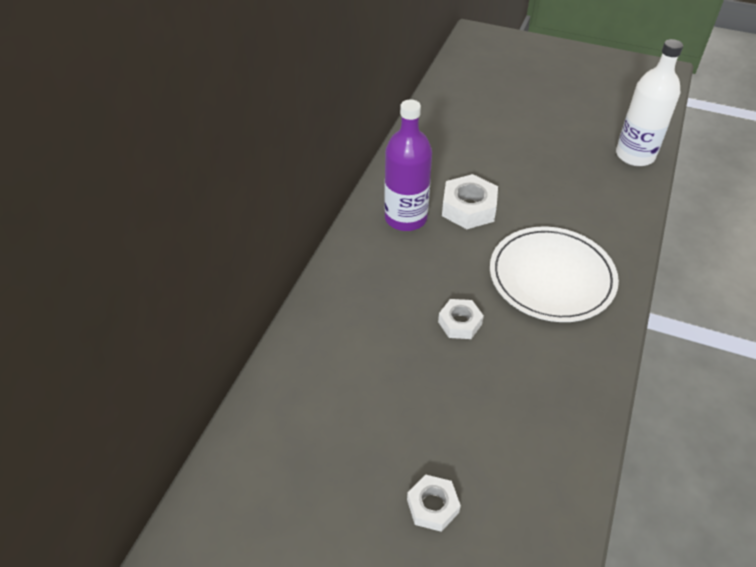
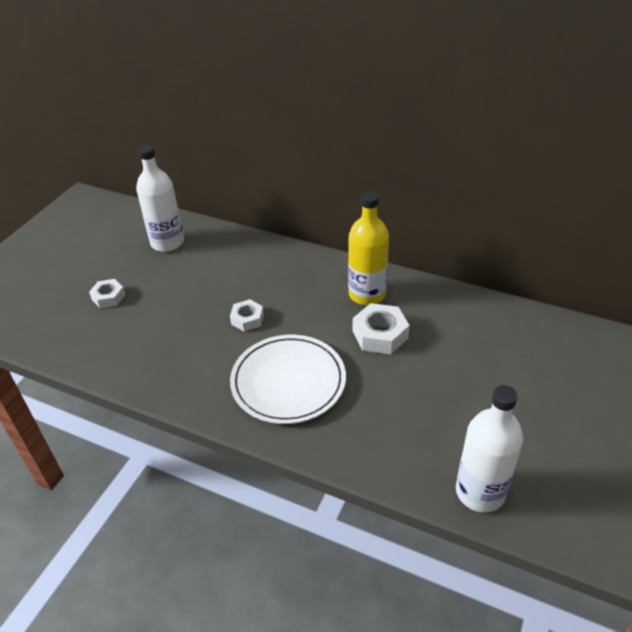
camera: 95 degrees right, 5 degrees down
purple bottle [384,99,432,231] -> yellow bottle [348,192,389,305]
none -> white bottle [136,145,184,252]

